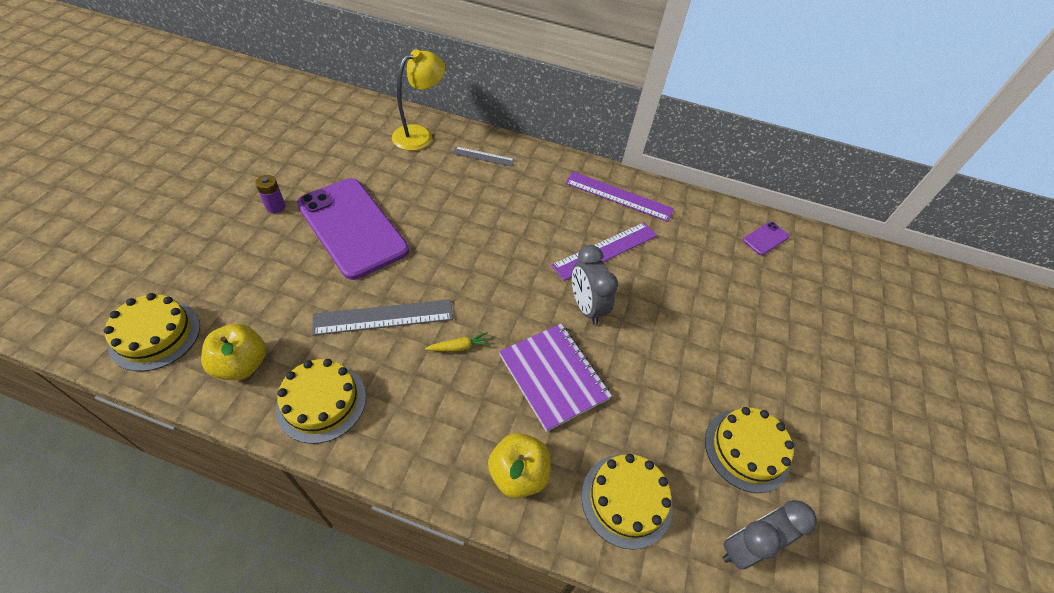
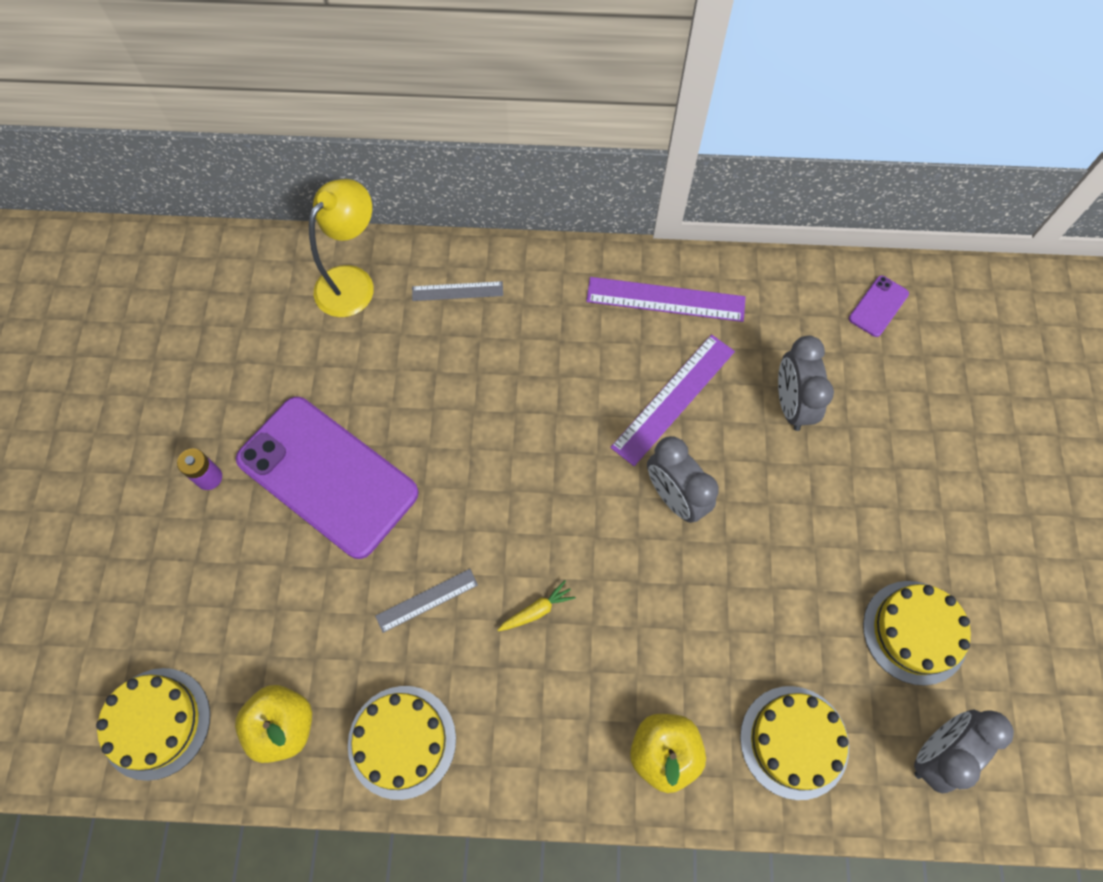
camera: 10 degrees left, 15 degrees up
grey ruler [312,299,453,336] -> grey ruler [375,569,478,633], size x0.58
purple notebook [499,324,612,432] -> none
none -> grey clock [778,336,834,431]

